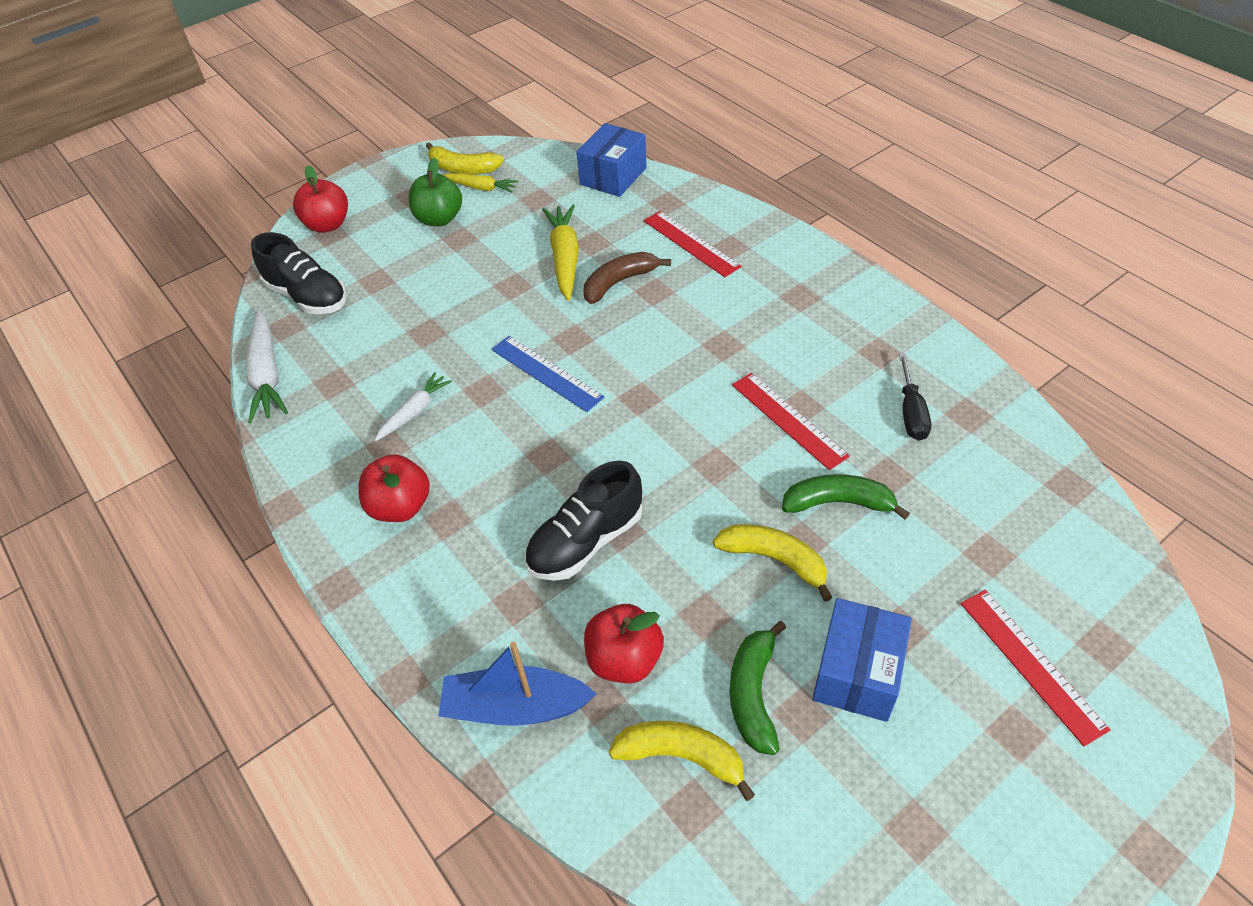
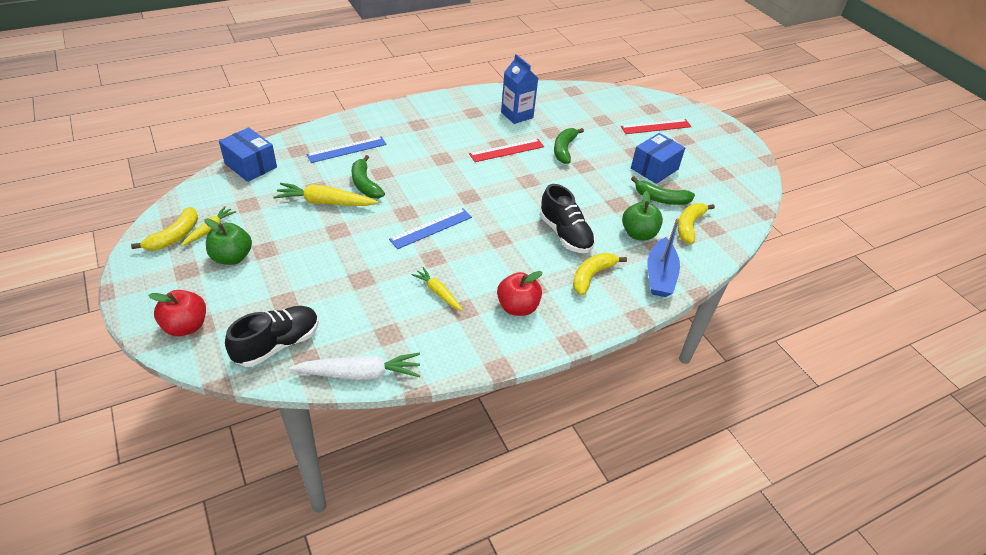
camera: 85 degrees left, 5 degrees down
white carrot [375,372,452,441] -> yellow carrot [411,267,463,311]
brown banana [584,252,671,304] -> green banana [352,155,385,198]
red apple [584,604,664,683] -> green apple [622,191,663,240]
red ruler [644,211,742,277] -> blue ruler [306,136,387,163]
yellow banana [713,524,832,602] -> yellow banana moved to [573,253,627,296]
blue box [812,598,912,722] -> blue box turned 75 degrees counterclockwise [631,133,685,184]
black screwdriver [899,353,931,441] -> blue carton [501,54,538,124]

